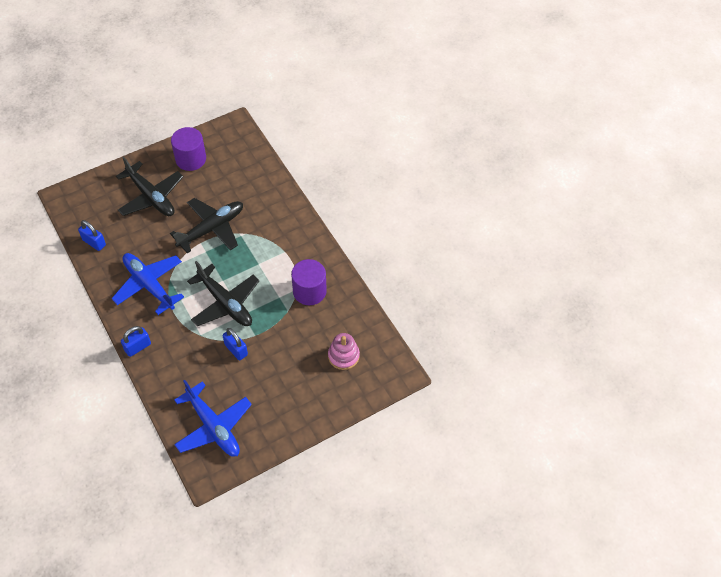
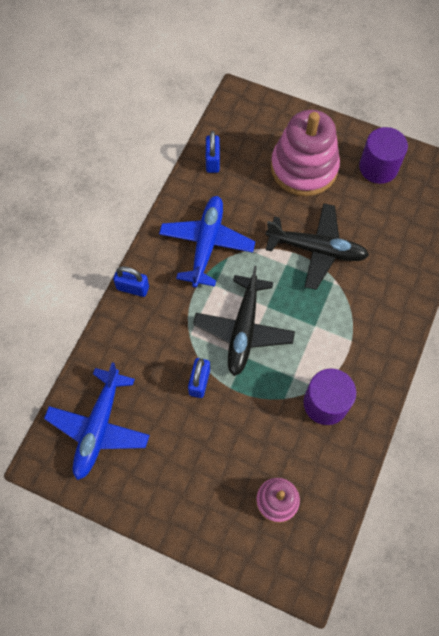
camera: 55 degrees right, 10 degrees up
black plane [116,157,183,216] -> pink stacking toy [271,110,340,196]

